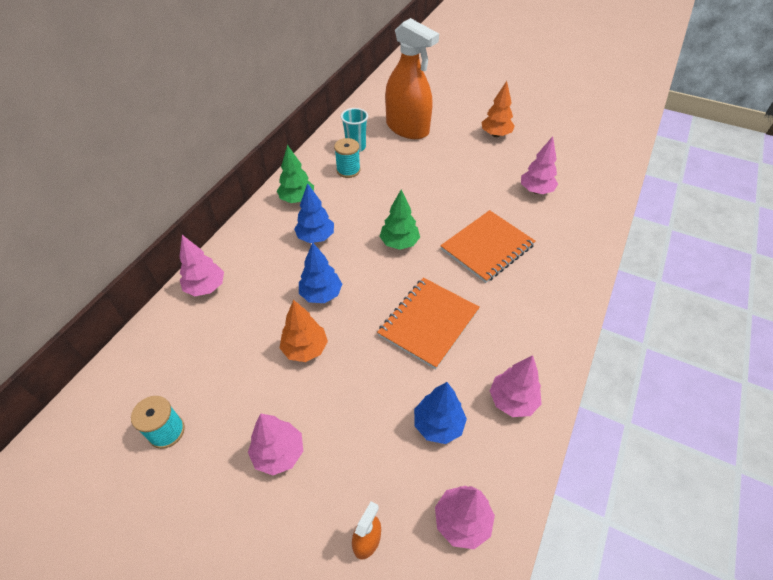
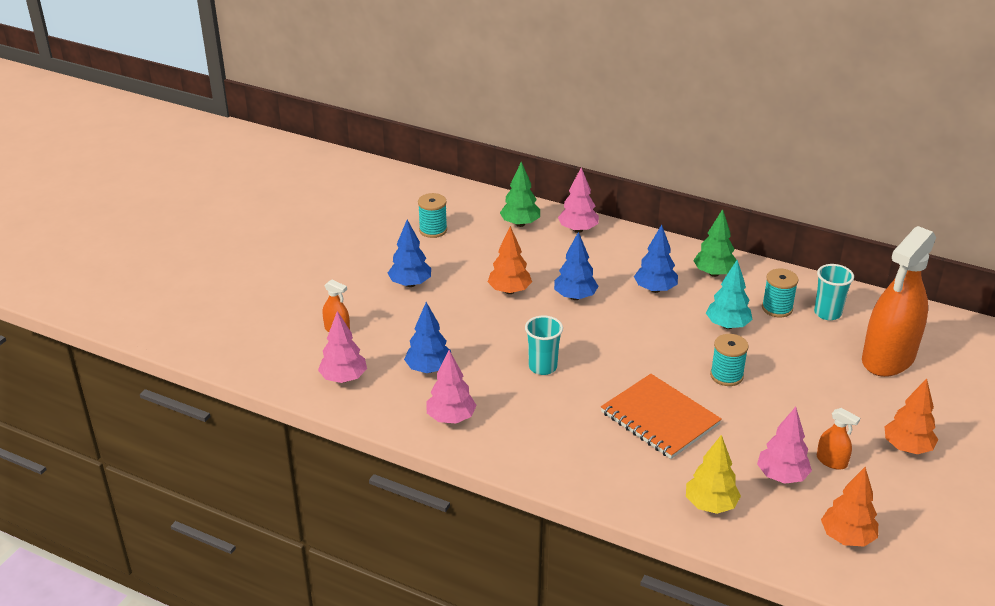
camera: 90 degrees right, 15 degrees down
pink tree [248,413,303,475] -> blue tree [388,220,431,287]
orange notebook [377,278,480,369] -> turquoise cup [525,315,563,375]
green tree [379,190,420,250] -> green tree moved to [500,162,540,227]
none -> yellow tree [686,435,741,514]
none -> turquoise tree [706,260,752,329]
none -> turquoise spool [710,334,749,386]
none -> orange spray bottle [817,408,860,470]
none -> orange tree [821,467,878,547]

